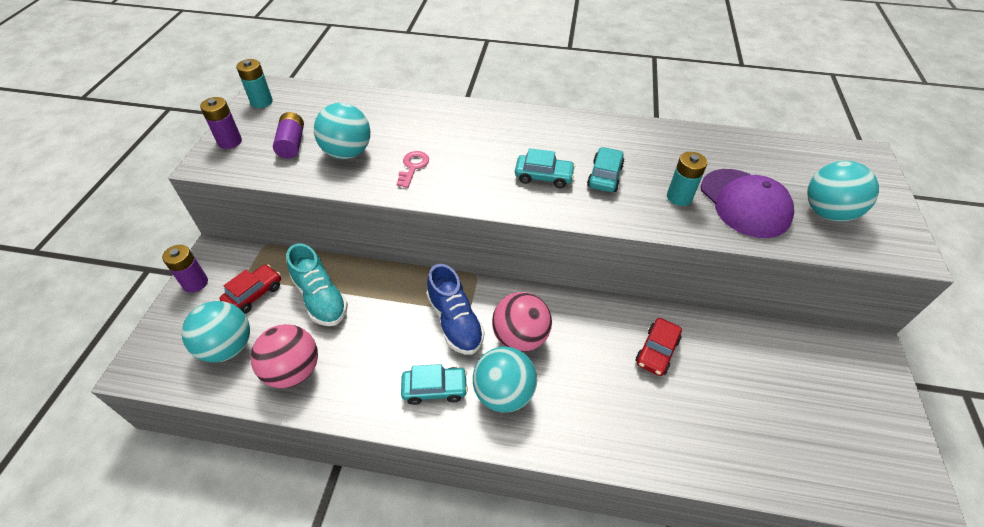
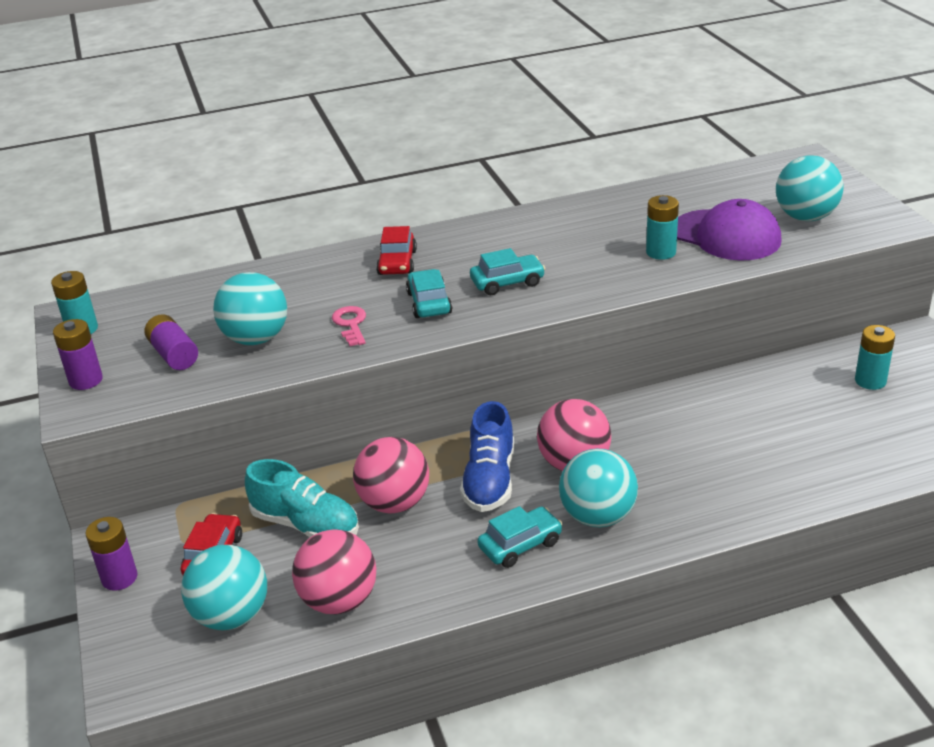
camera: 25 degrees left, 15 degrees down
blue shoe [427,264,485,355] -> blue shoe turned 60 degrees clockwise [460,401,514,512]
turquoise car [587,147,625,192] -> turquoise car moved to [406,269,452,318]
red car [635,318,682,376] -> red car moved to [376,226,417,275]
none -> pink ball [353,437,429,513]
none -> turquoise battery [855,325,895,390]

